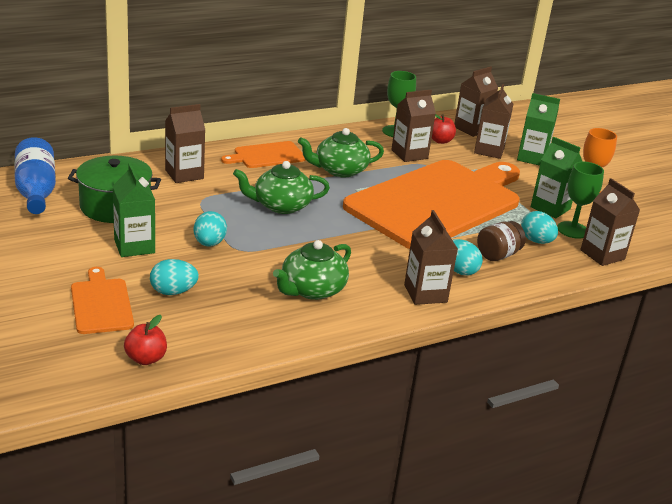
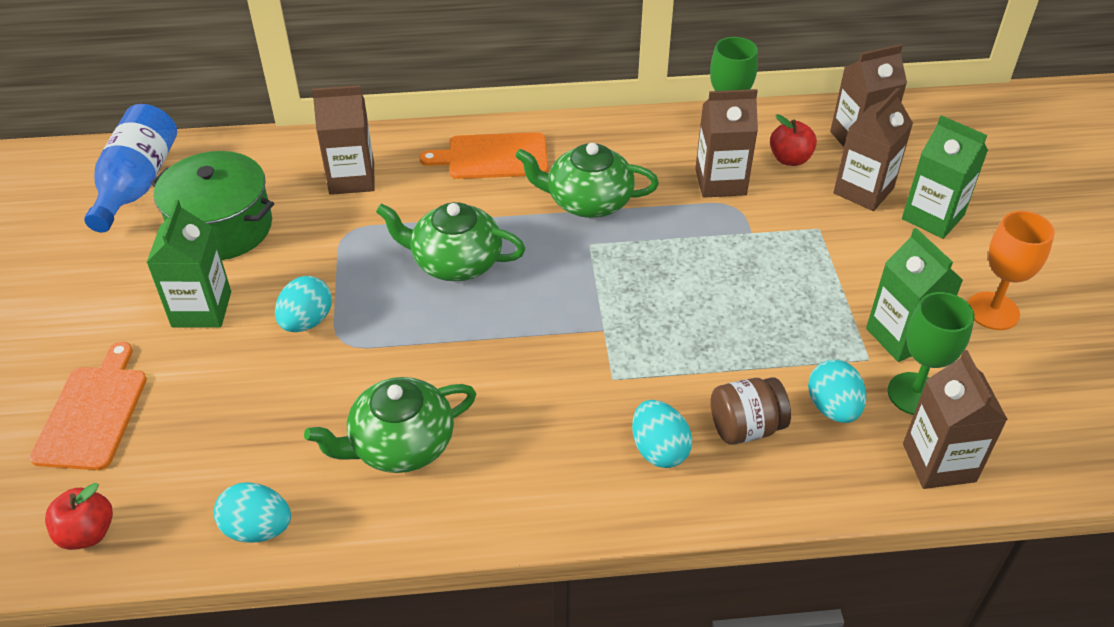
camera: 25 degrees right, 15 degrees up
turquoise egg [150,259,199,295] -> turquoise egg moved to [214,482,291,543]
orange cutting board [343,160,520,249] -> none
brown carton [404,210,458,305] -> none

